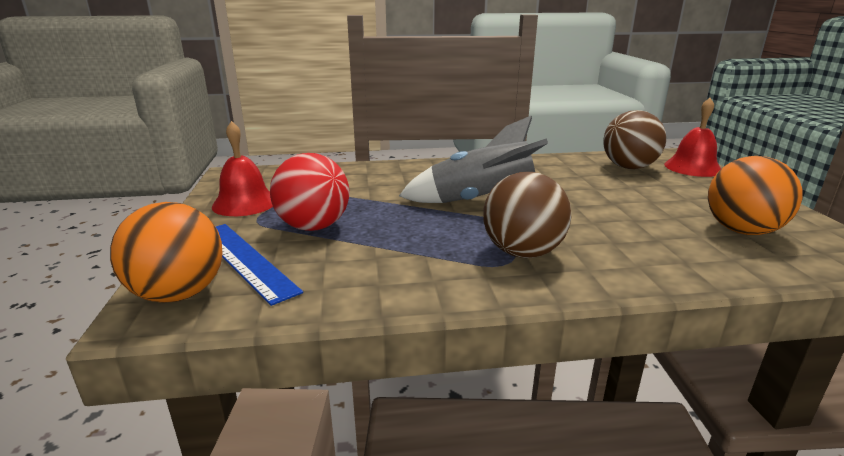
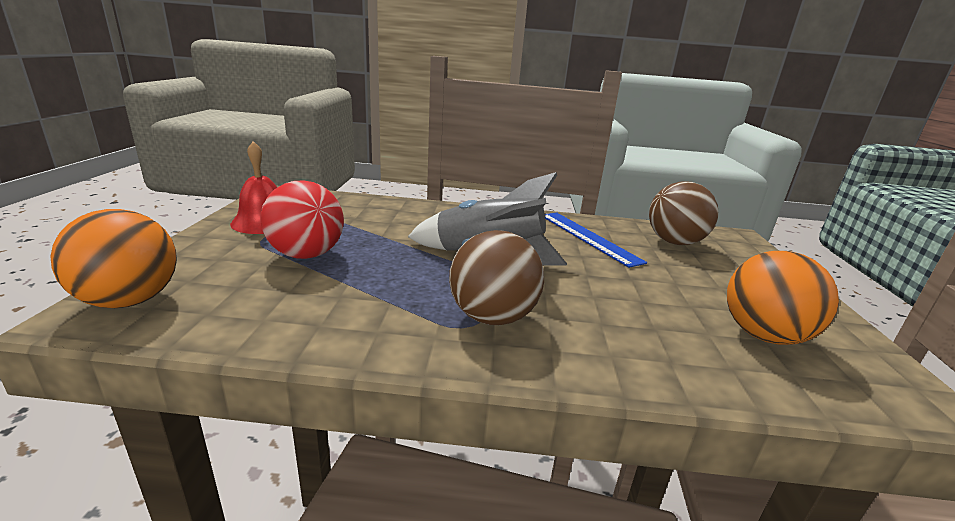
camera: 10 degrees right, 0 degrees up
blue ruler [216,224,303,306] -> blue ruler moved to [545,213,647,268]
red bell [664,98,721,177] -> none

